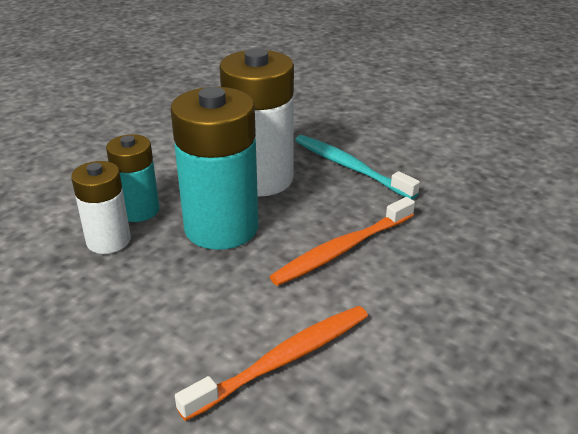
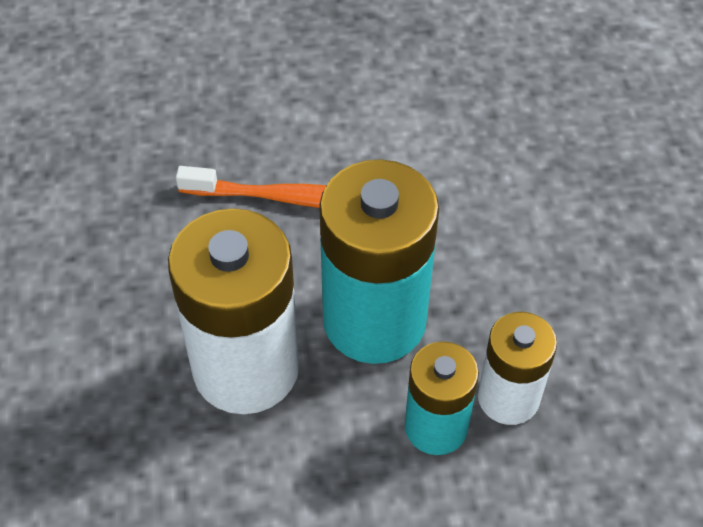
camera: 135 degrees left, 20 degrees up
orange toothbrush [175,306,368,421] -> none
turquoise toothbrush [295,135,420,200] -> none

